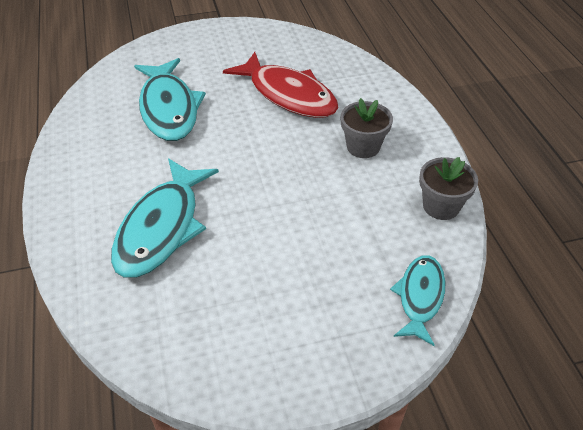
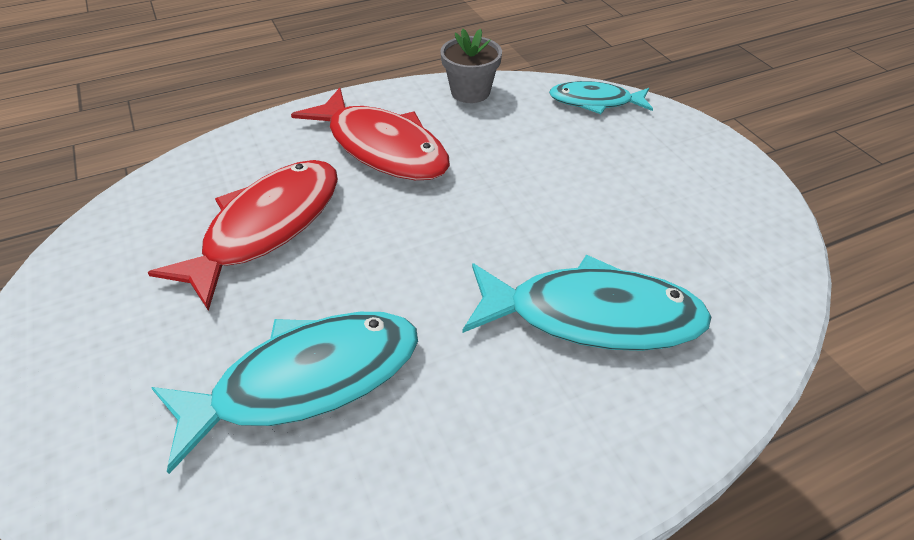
camera: 100 degrees left, 0 degrees up
grey flower pot [341,98,393,158] -> red fish [291,88,450,180]

